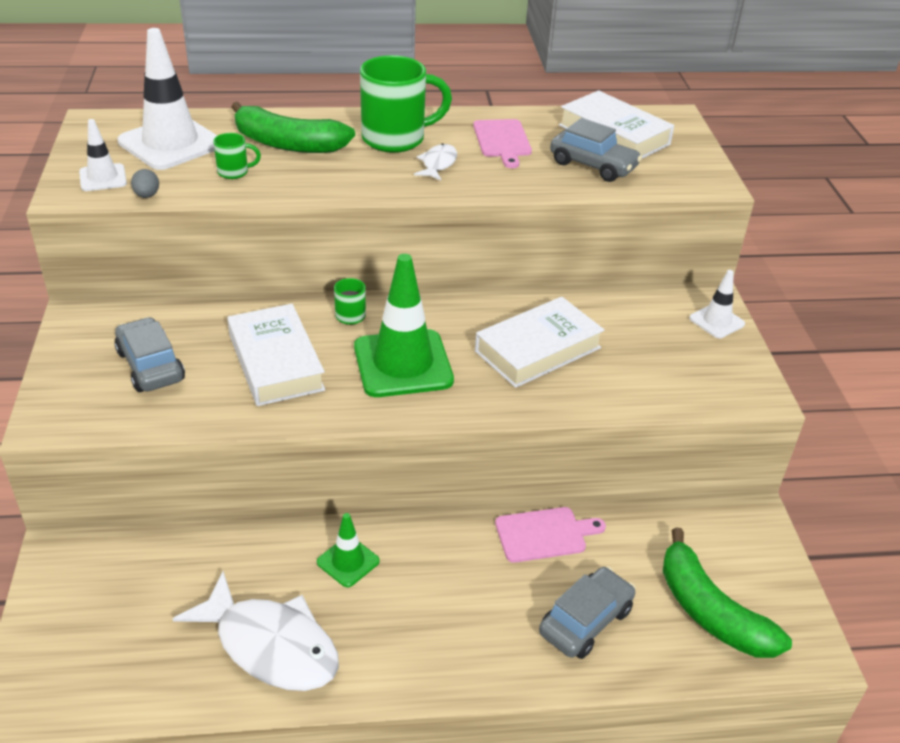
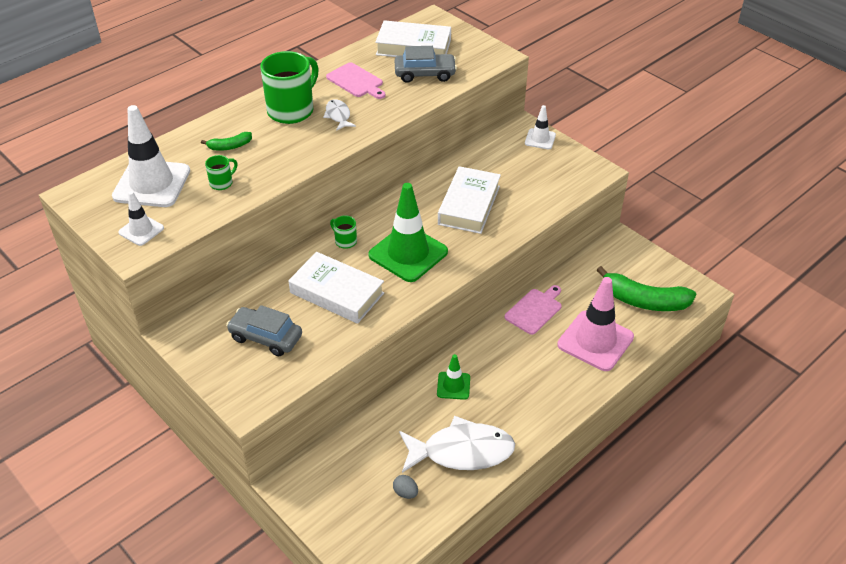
camera: 35 degrees left, 5 degrees up
grey egg [131,169,159,198] -> grey egg moved to [393,475,418,499]
green banana [231,102,355,153] -> green banana [201,132,252,151], size x0.48
grey car [539,567,636,659] -> pink traffic cone [557,277,634,371]

